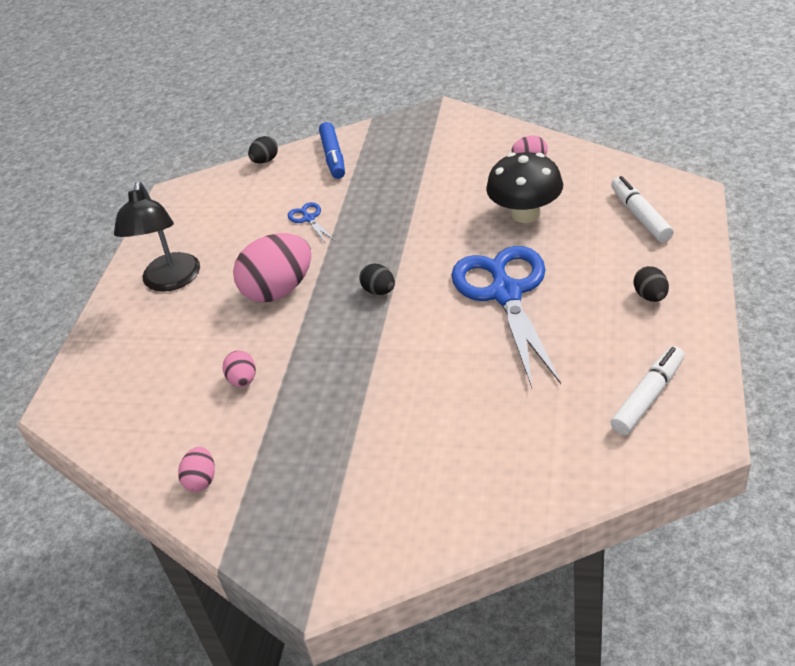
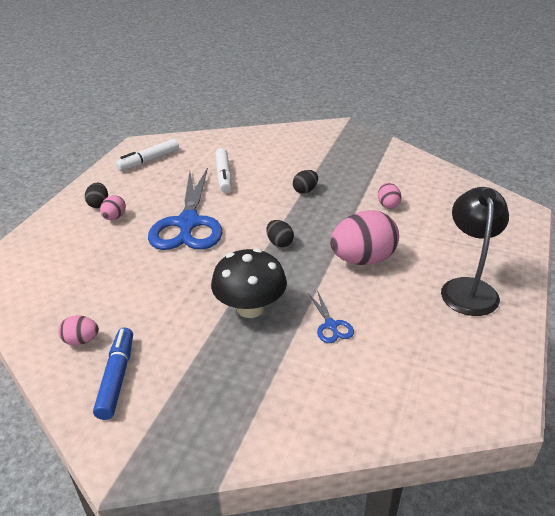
camera: 175 degrees left, 5 degrees down
pink egg [178,447,215,492] -> pink egg moved to [100,195,126,220]
black egg [248,136,278,164] -> black egg moved to [293,170,318,193]
blue marker [319,122,345,179] -> blue marker moved to [93,328,133,420]
black mushroom [486,152,563,223] -> black mushroom moved to [211,248,287,318]
white marker [611,176,674,242] -> white marker moved to [215,148,232,193]

